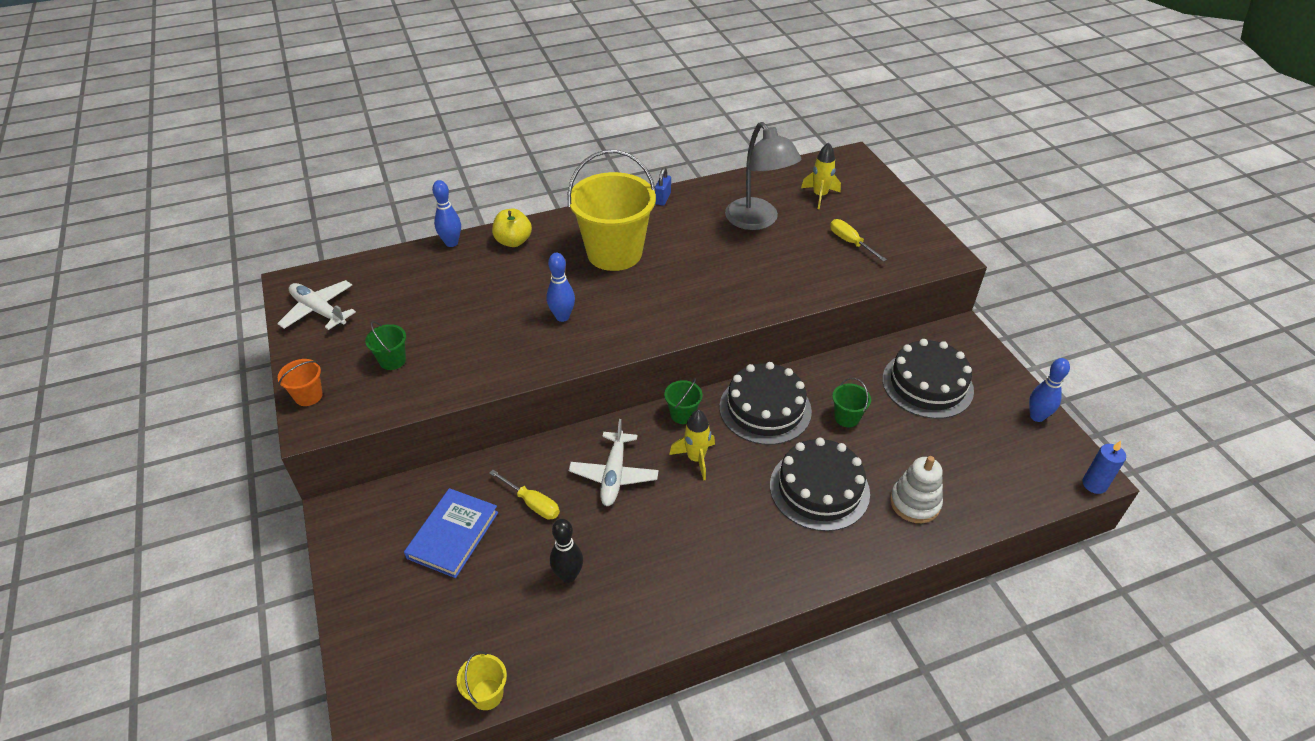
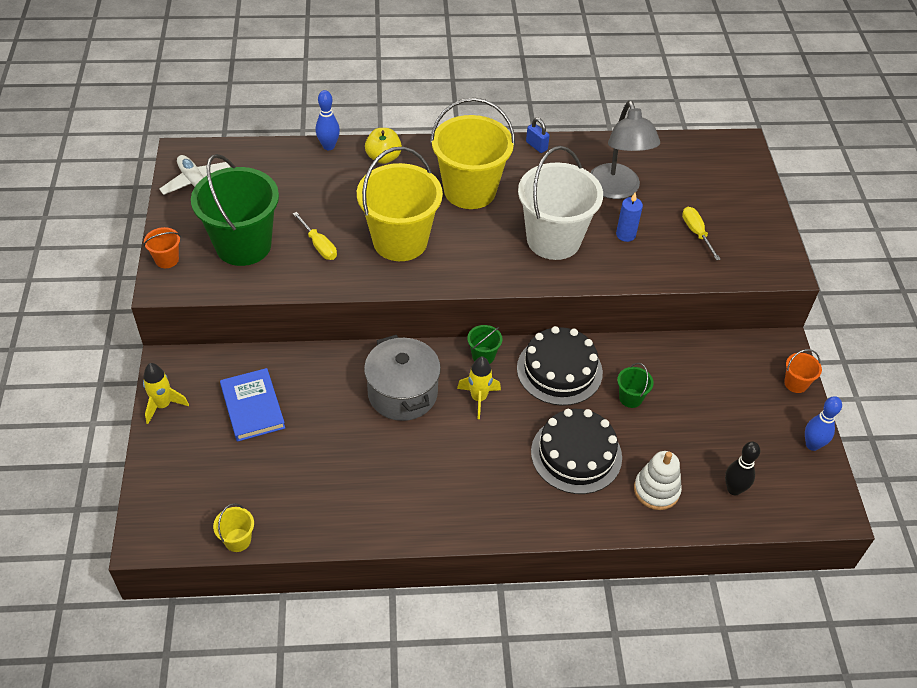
camera: 15 degrees right, 5 degrees up
green bucket [365,321,406,370] -> green bucket [191,154,279,266], size x2.41
blue book [404,488,498,578] -> blue book turned 60 degrees counterclockwise [220,368,285,442]
yellow screwdriver [489,470,560,520] -> yellow screwdriver moved to [293,212,337,260]
blue bowling pin [547,253,575,322] -> yellow bucket [357,147,443,261]
black bowling pin [550,519,583,583] -> black bowling pin moved to [725,442,760,495]
white plane [569,419,659,506] -> grey pot [364,335,441,421]
blue padlock [655,167,671,206] -> blue padlock turned 75 degrees counterclockwise [526,118,550,153]
yellow rocket [801,142,841,209] -> yellow rocket moved to [143,363,189,424]
black cake [882,339,974,419] -> none
blue candle [1083,441,1126,494] -> blue candle moved to [616,193,643,242]
none -> white bucket [518,146,603,260]
none -> orange bucket [784,349,822,393]

